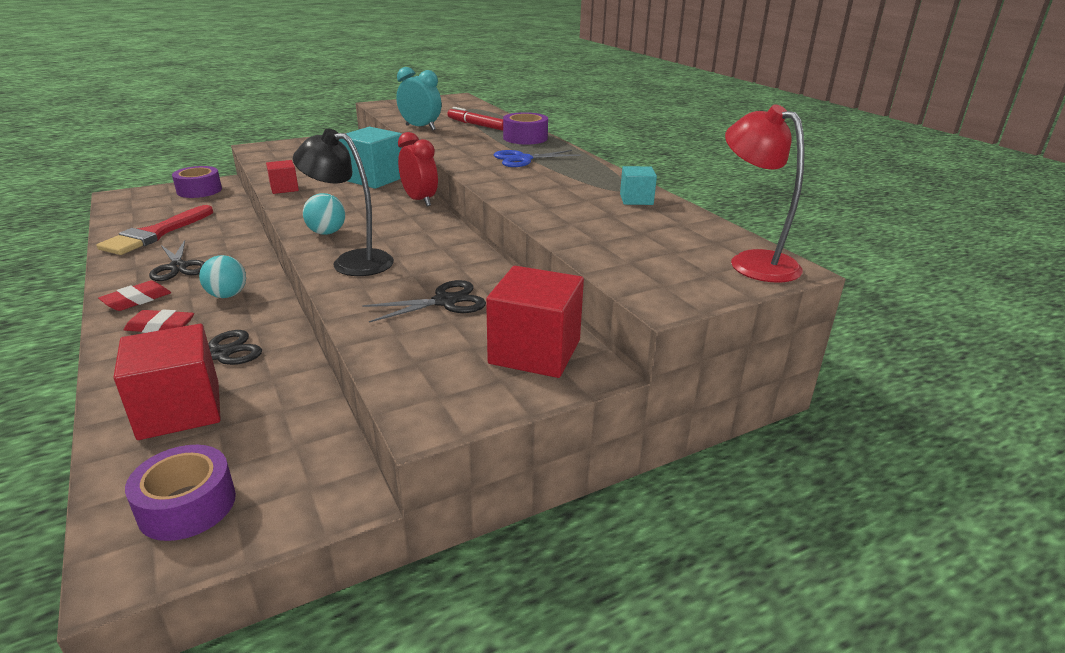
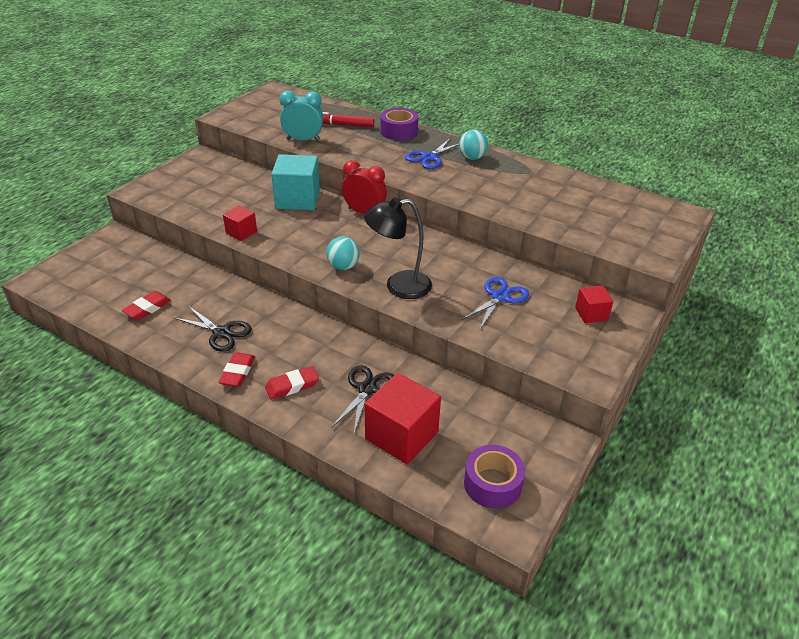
camera: 30 degrees left, 10 degrees up
red brush [97,205,213,255] -> red eraser [122,291,171,320]
purple tape [172,166,222,198] -> none
turquoise ball [199,255,246,298] -> turquoise ball moved to [459,130,488,160]
black scissors [362,280,486,323] -> blue scissors [461,277,529,329]
red cube [486,266,584,378] -> red cube [575,286,613,323], size x0.53
turquoise cube [620,166,657,205] -> none
red lamp [725,104,805,283] -> none

